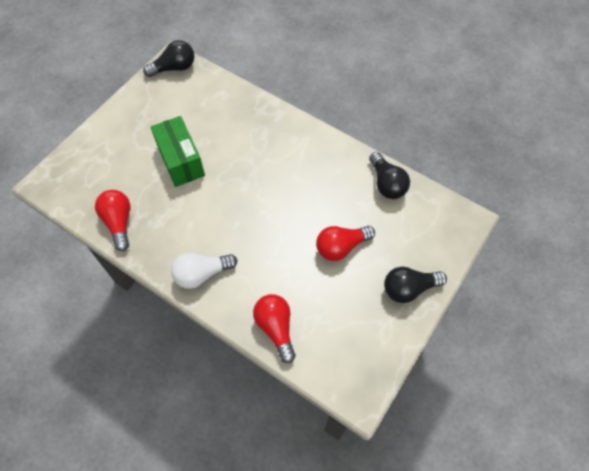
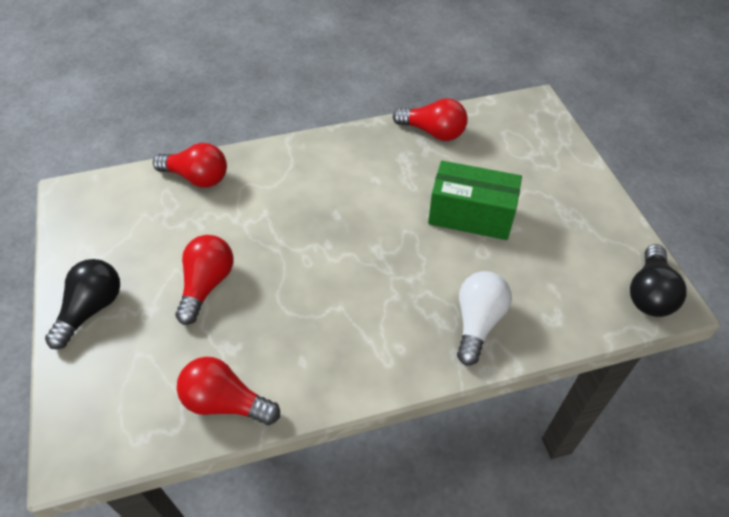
camera: 130 degrees right, 10 degrees down
white light bulb [171,253,237,289] -> white light bulb moved to [457,271,512,365]
black light bulb [369,152,410,199] -> red light bulb [177,357,280,425]

